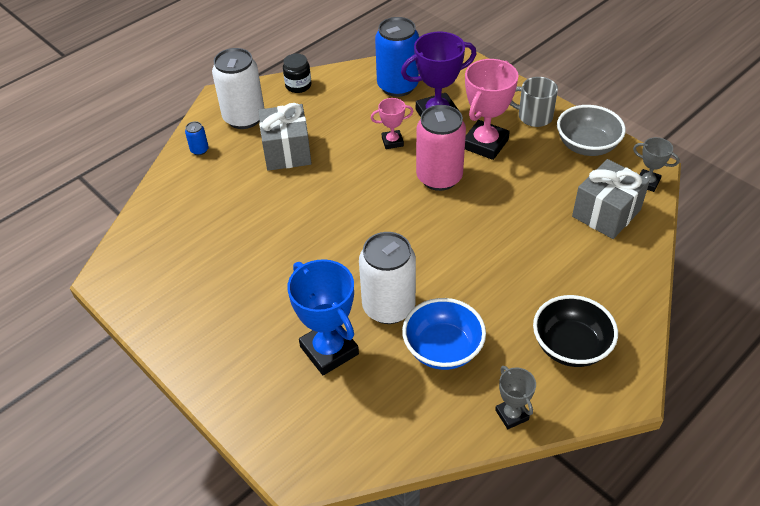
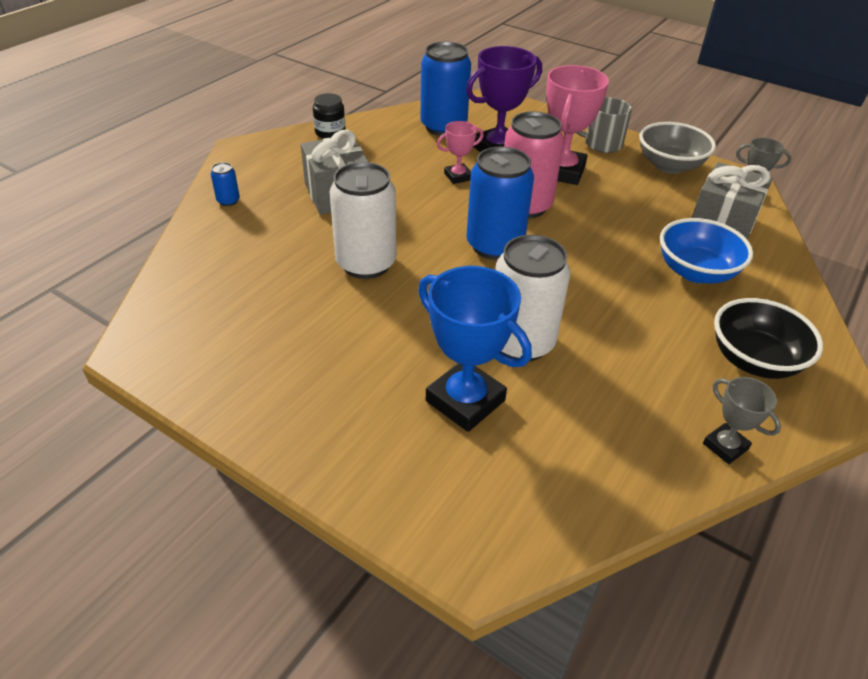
camera: 15 degrees left, 5 degrees down
white can [212,48,265,129] -> white can moved to [330,162,397,279]
blue bowl [402,298,486,370] -> blue bowl moved to [660,218,753,283]
none -> blue can [466,146,534,260]

